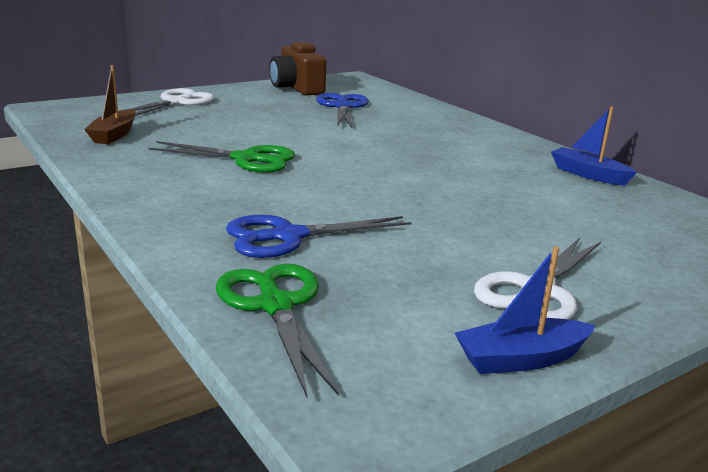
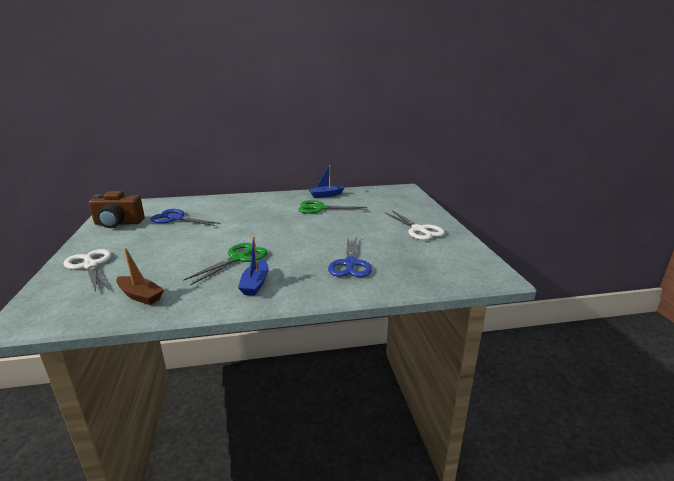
camera: 65 degrees left, 0 degrees up
green scissors [216,264,339,397] -> green scissors moved to [298,200,367,214]
blue boat [455,246,596,374] -> blue boat moved to [238,236,269,296]

